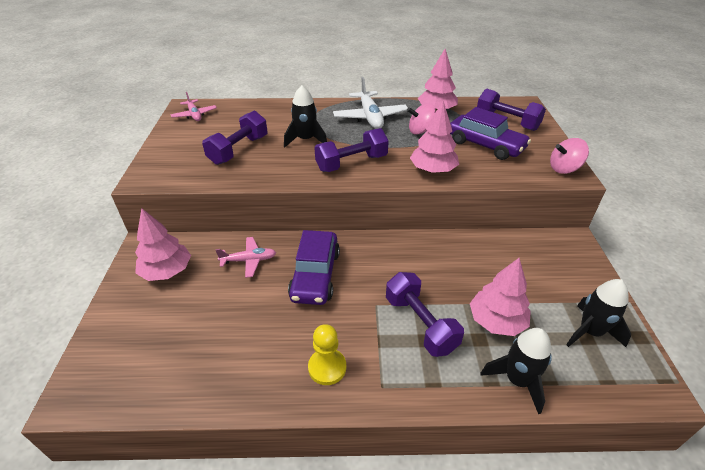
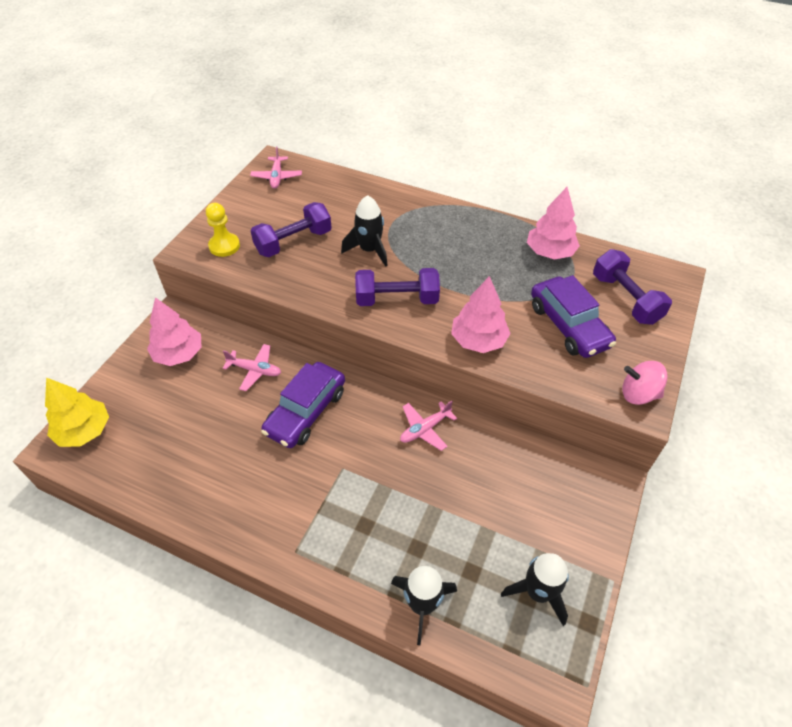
camera: 25 degrees right, 10 degrees up
yellow pawn [308,324,346,385] -> yellow pawn moved to [206,203,240,257]
white plane [333,77,408,129] -> none
purple dumbbell [386,272,464,357] -> none
pink spinning top [407,103,436,135] -> none
pink tree [470,258,531,336] -> none
none -> yellow tree [45,378,109,447]
none -> pink plane [400,401,457,451]

